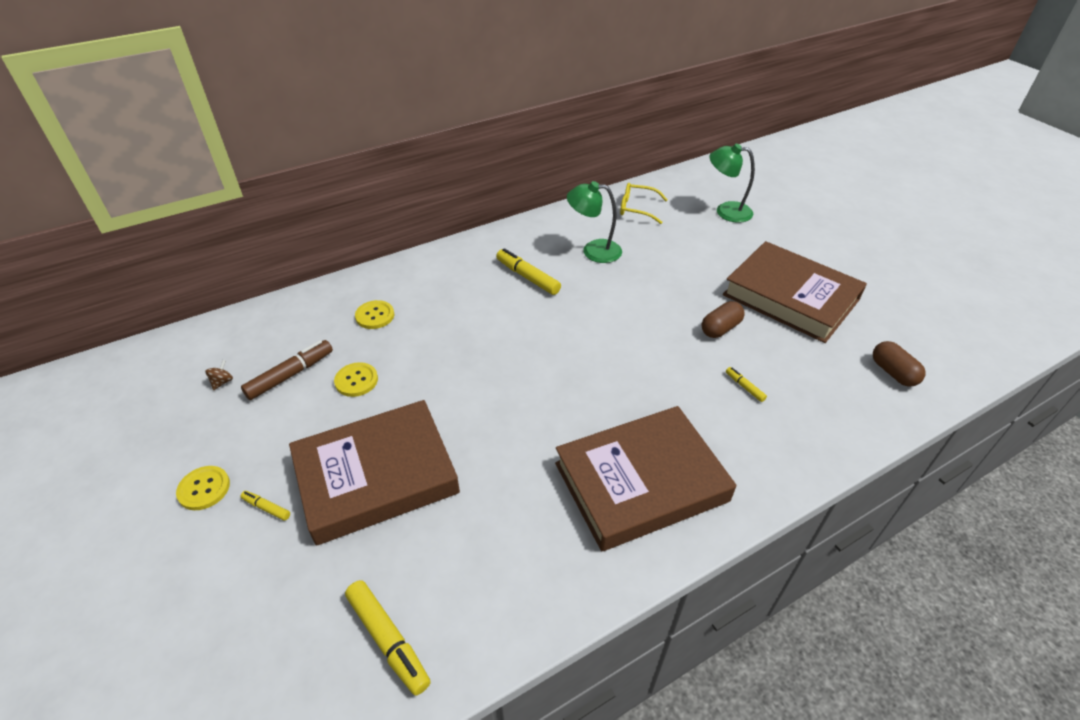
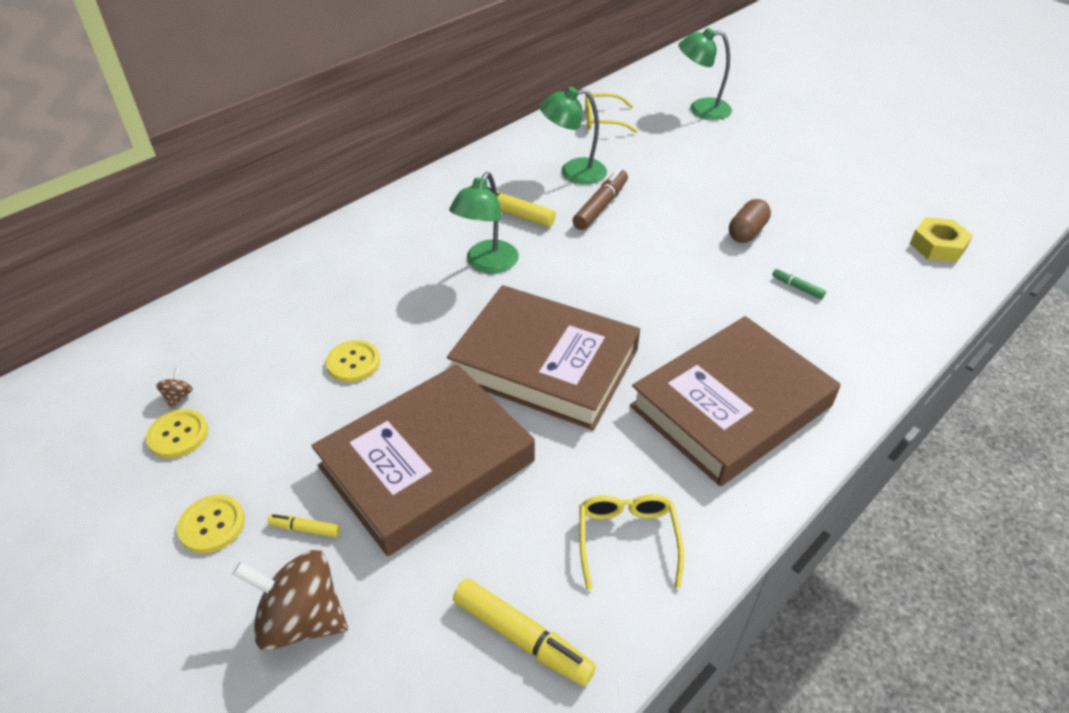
camera: 15 degrees left, 0 degrees up
brown marker [241,340,333,400] -> brown marker moved to [572,169,628,230]
yellow button [355,300,394,329] -> yellow button moved to [146,409,208,458]
brown book [723,241,867,343] -> brown book moved to [447,285,640,430]
yellow marker [726,367,767,402] -> green marker [772,268,826,299]
brown capsule [873,341,925,386] -> yellow nut [910,217,973,262]
none -> brown spinning top [232,550,348,651]
none -> green lamp [449,172,519,273]
none -> yellow glasses [579,494,684,590]

